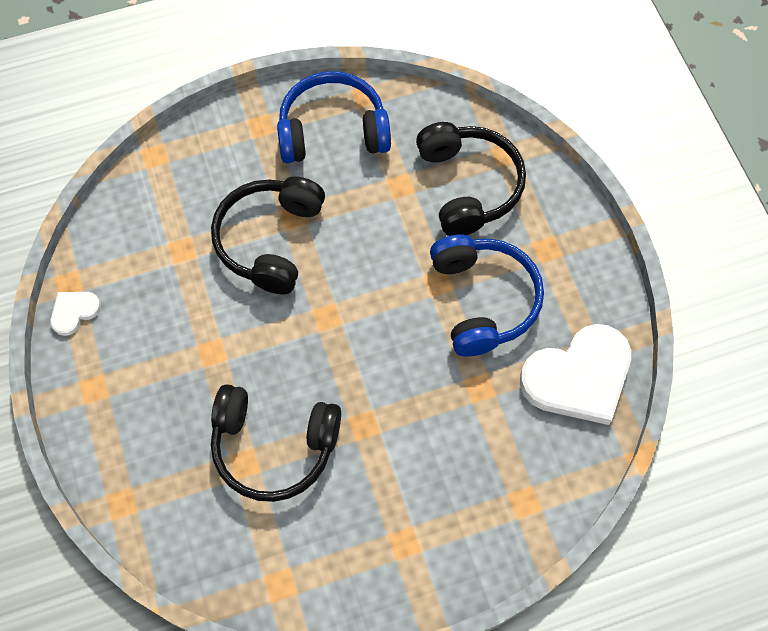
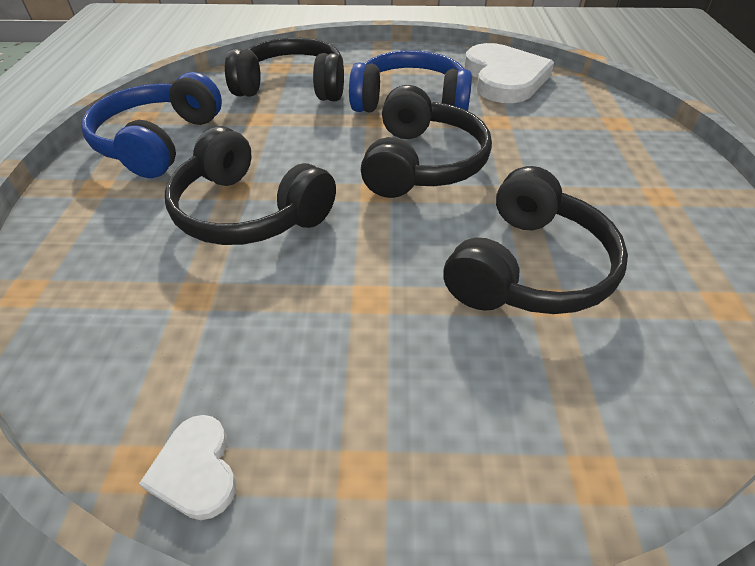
camera: 70 degrees left, 20 degrees down
none -> black headphones [361,85,492,198]

